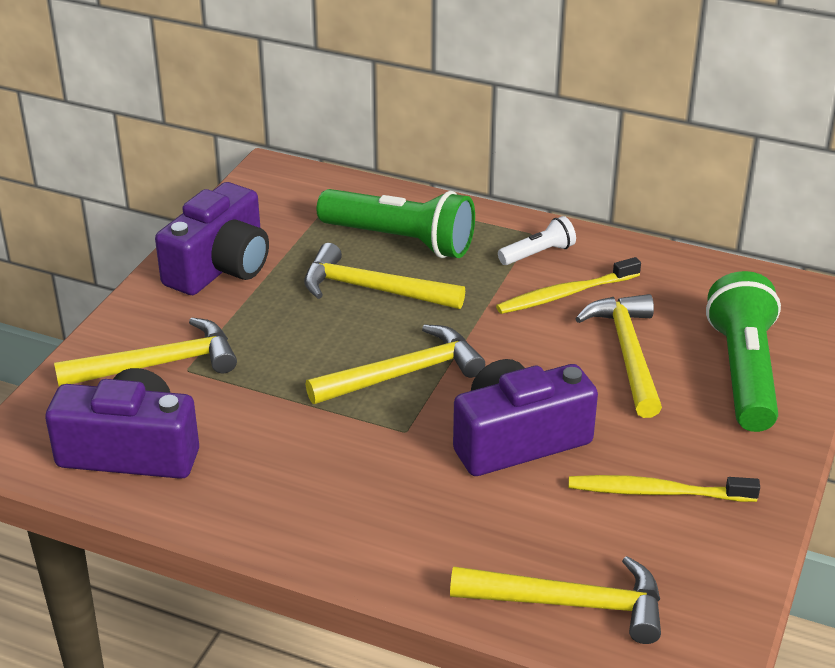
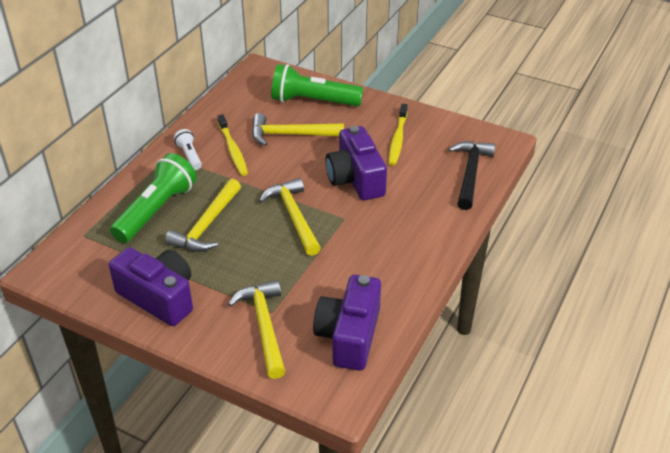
camera: 85 degrees left, 5 degrees up
yellow hammer [450,556,661,644] -> black hammer [448,141,496,210]

